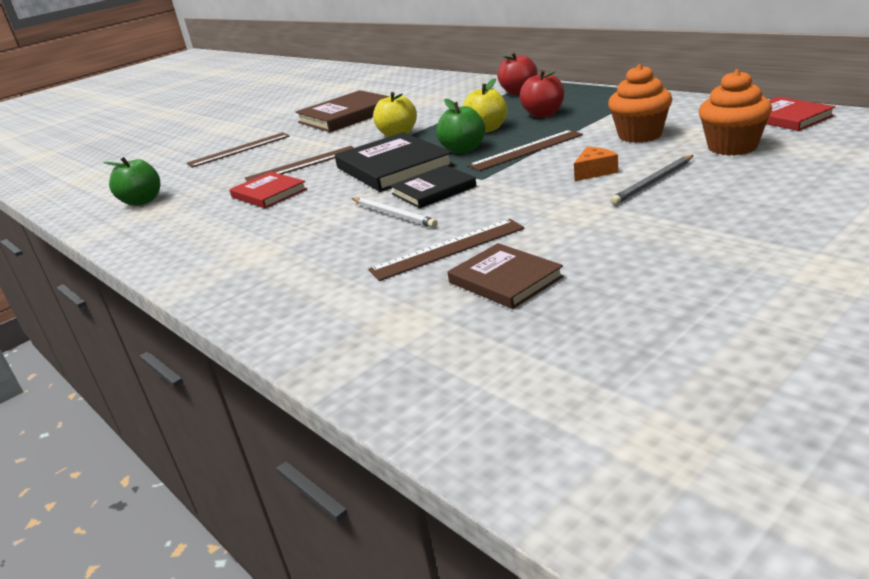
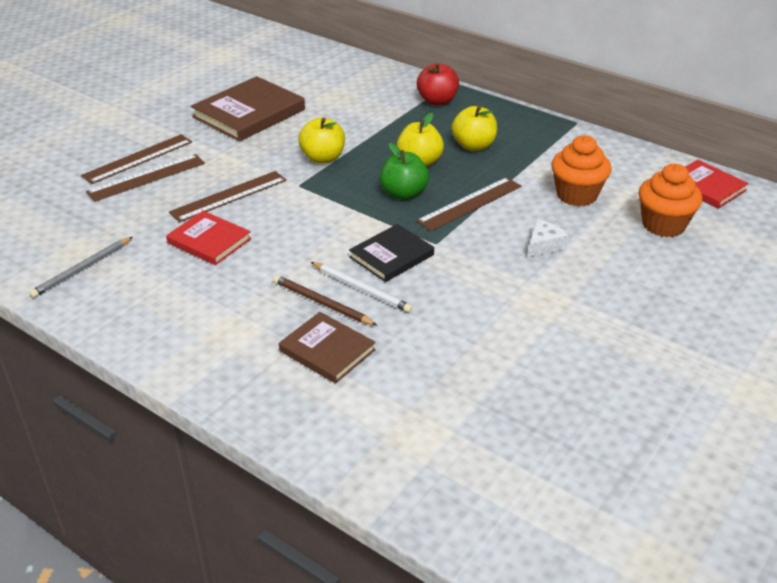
camera: 15 degrees left, 10 degrees up
green apple [103,157,160,206] -> none
black book [335,132,454,192] -> none
brown ruler [368,219,525,281] -> brown ruler moved to [86,154,205,202]
brown book [448,243,564,309] -> brown book moved to [279,312,376,384]
red apple [520,70,565,118] -> yellow apple [452,106,497,151]
orange cheese [574,147,618,181] -> white cheese [528,219,569,258]
grey pencil [610,155,694,205] -> grey pencil moved to [29,237,133,298]
none -> brown pencil [273,275,377,325]

